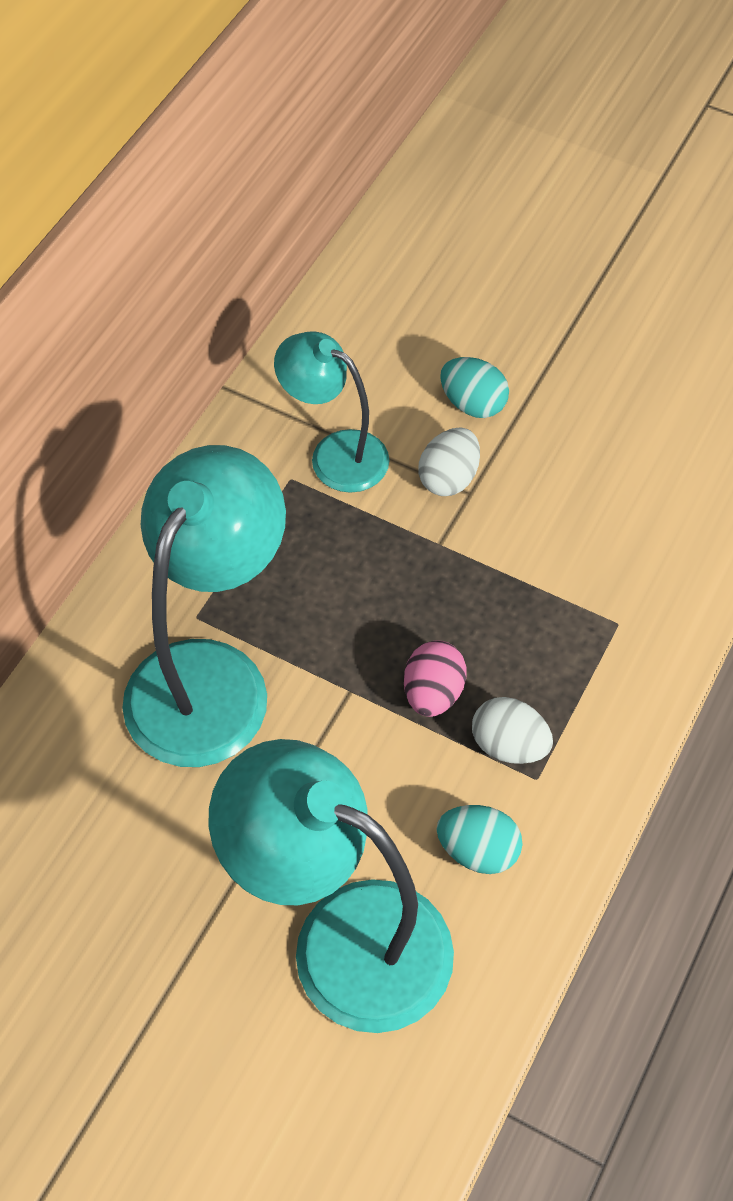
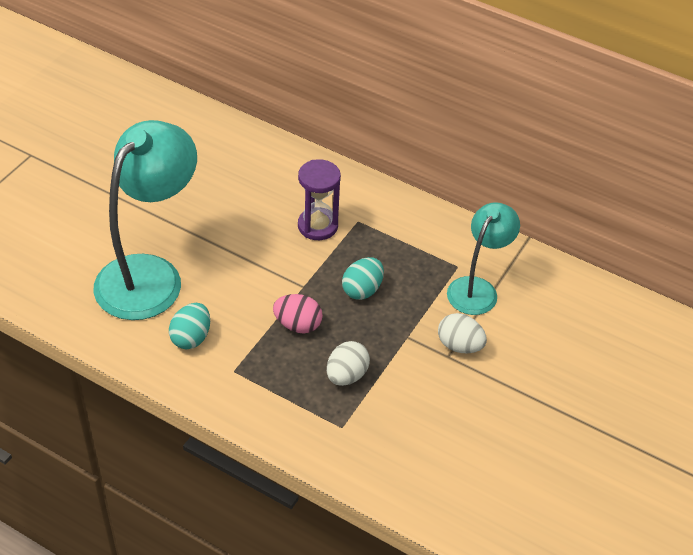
camera: 90 degrees right, 10 degrees down
turquoise lamp [122,445,286,767] -> purple hourglass [298,159,341,240]
turquoise egg [440,357,509,418] -> turquoise egg moved to [342,257,384,300]
white egg [472,697,553,764] -> white egg moved to [327,341,370,386]

